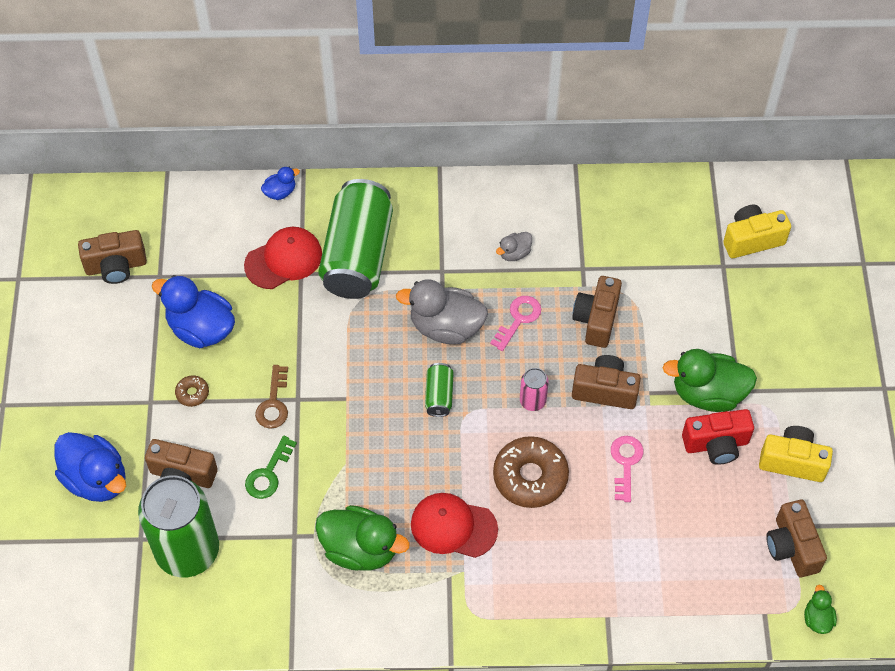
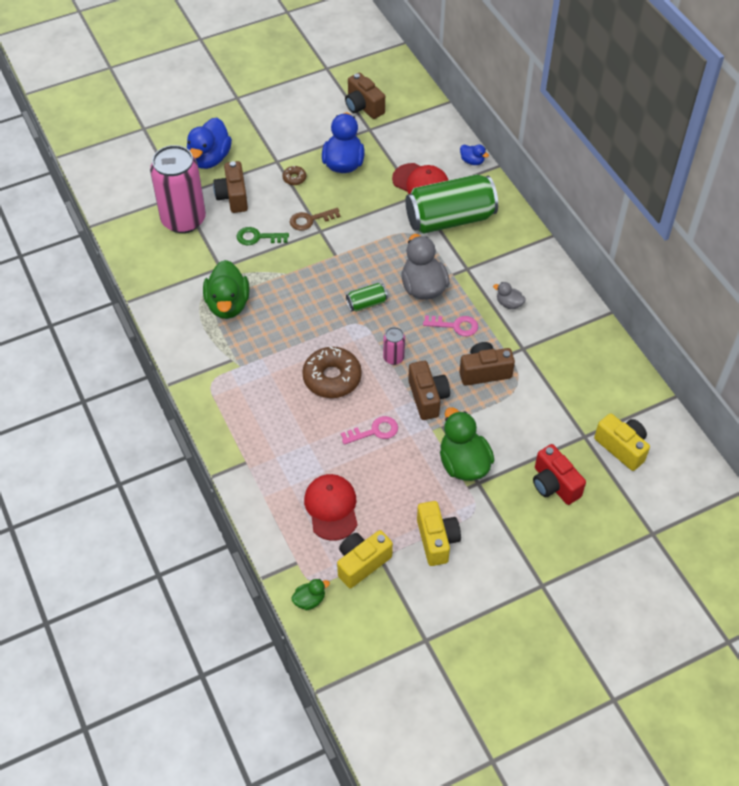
camera: 65 degrees right, 5 degrees down
green can [138,475,219,578] -> pink can [150,145,206,233]
red cap [411,493,498,558] -> red cap moved to [304,474,358,541]
red camera [682,409,754,465] -> red camera moved to [533,444,586,505]
brown camera [766,500,827,577] -> yellow camera [337,530,393,588]

